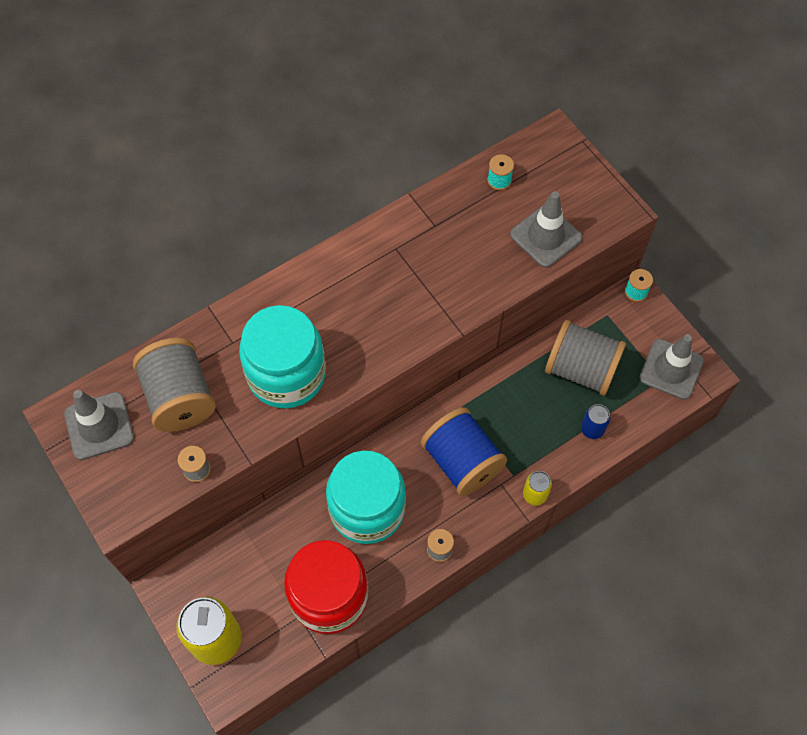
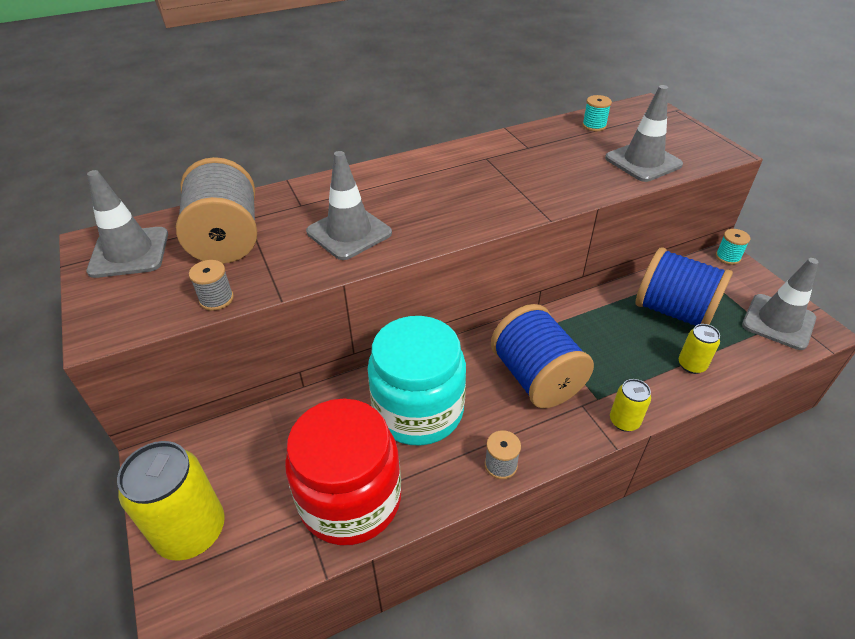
camera: 10 degrees right, 20 degrees down
turquoise jar [239,305,326,408] -> grey traffic cone [306,151,392,260]
grey spool [545,320,626,396] -> blue spool [636,247,733,326]
blue can [581,404,611,439] -> yellow can [679,324,720,374]

